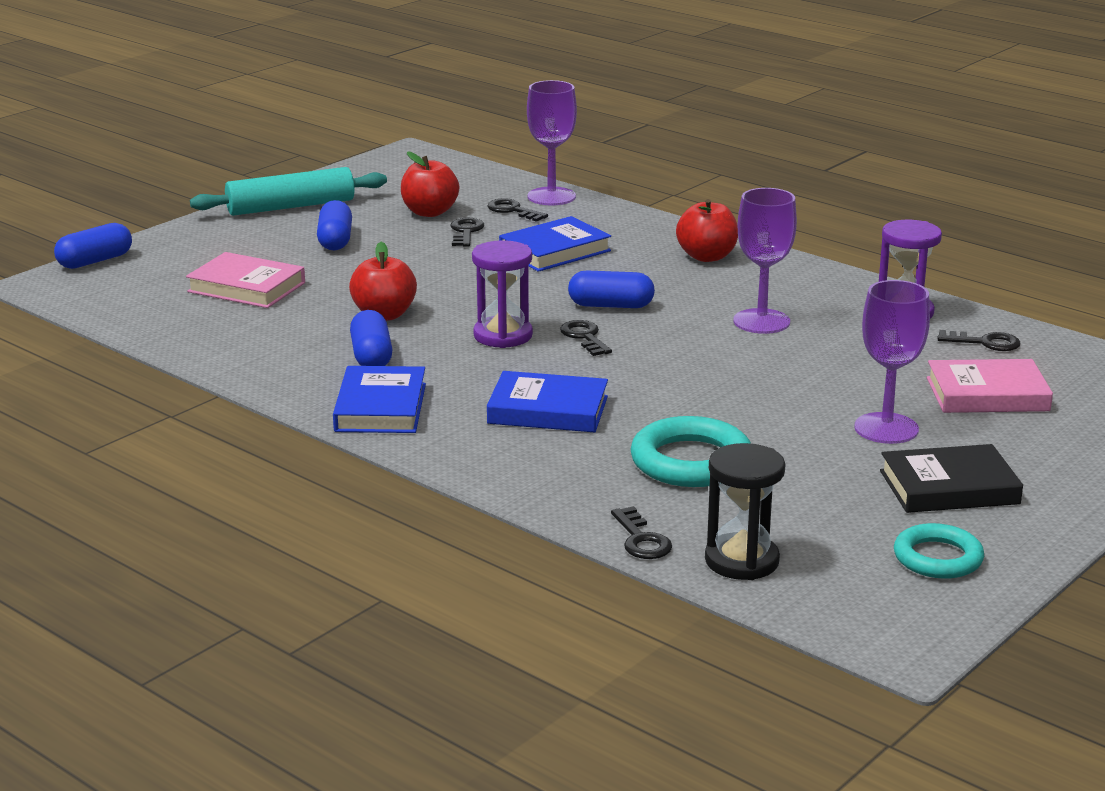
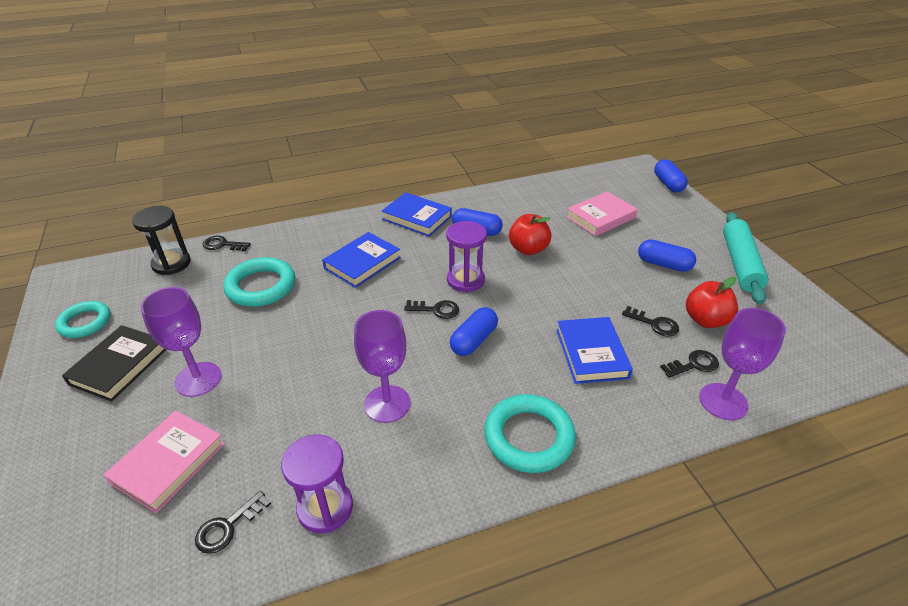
camera: 120 degrees right, 15 degrees up
red apple [676,199,738,262] -> turquoise ring [484,394,576,473]

